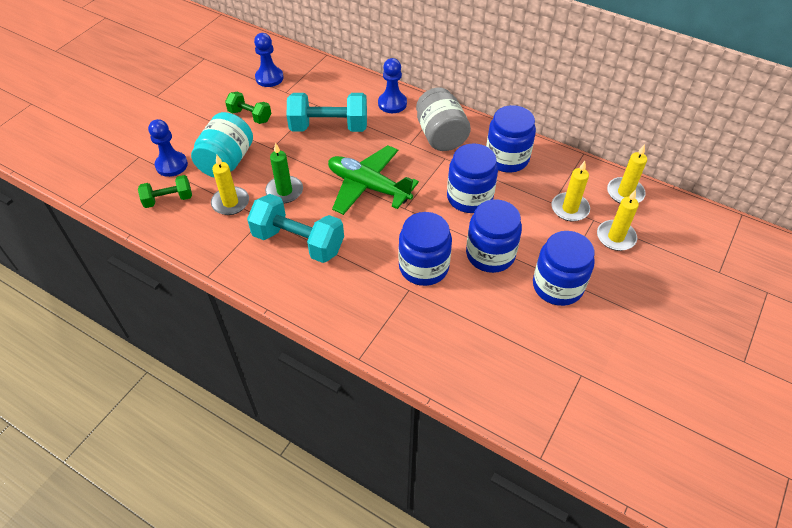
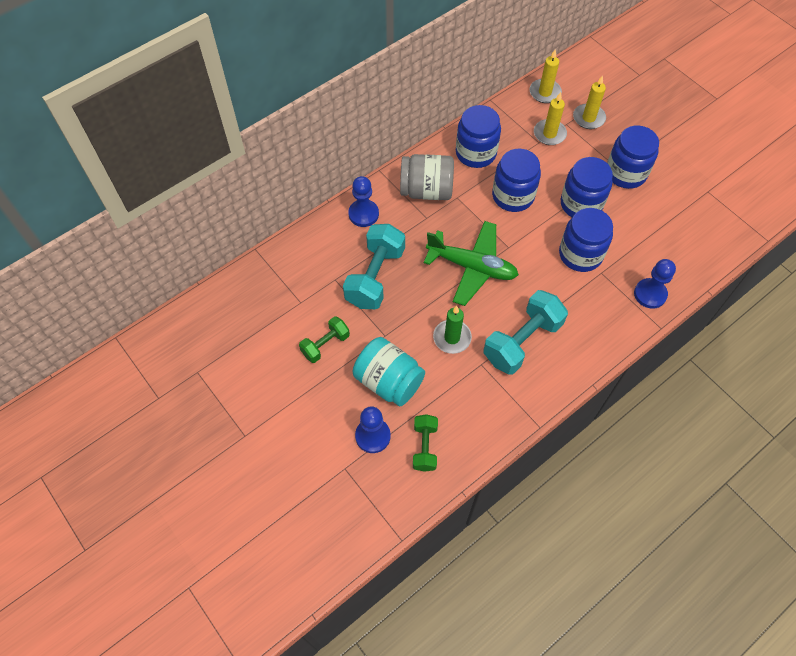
camera: 70 degrees left, 10 degrees up
yellow candle [211,155,249,215] -> none
blue pawn [254,33,284,87] -> blue pawn moved to [634,259,676,309]
green plane [328,145,419,215] -> green plane turned 120 degrees counterclockwise [424,221,519,306]

